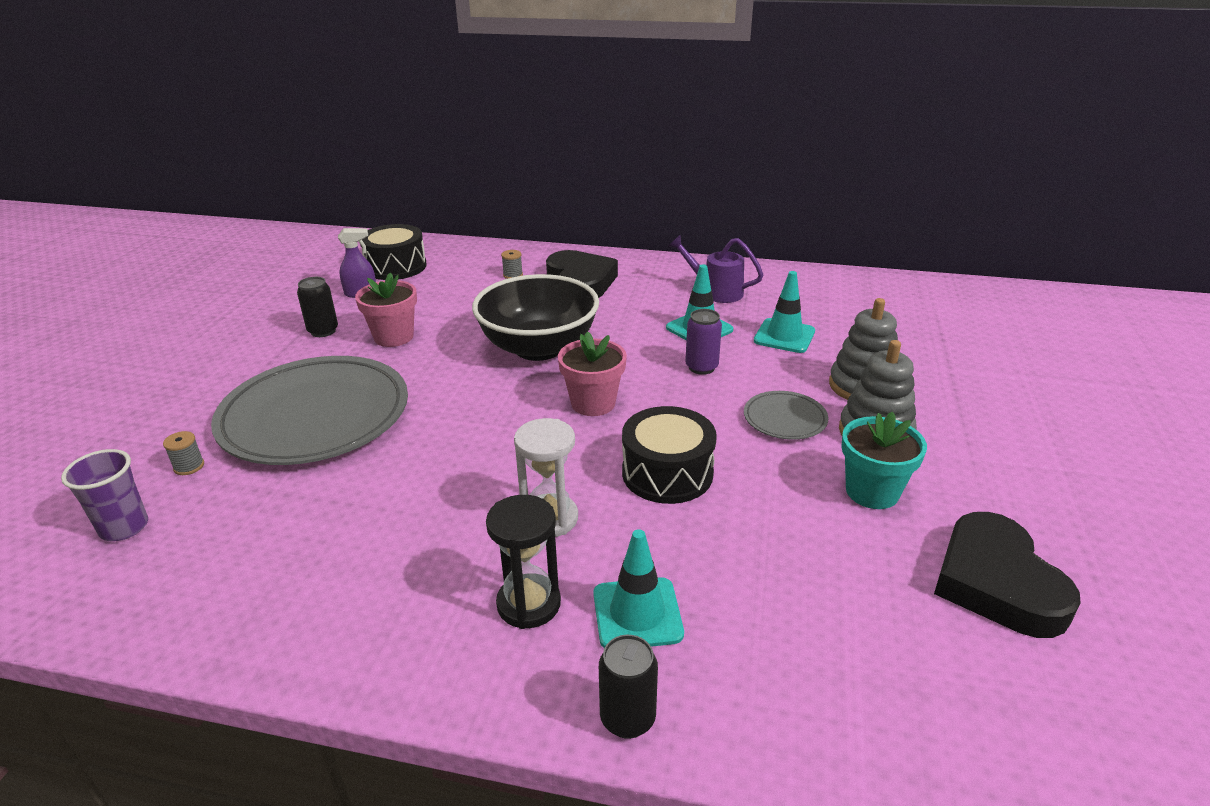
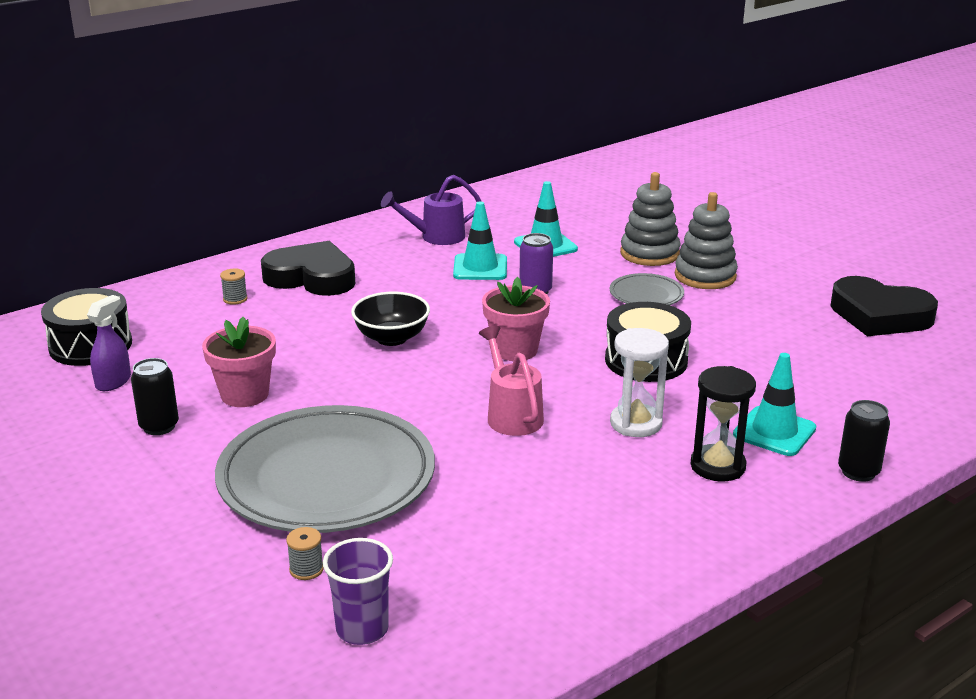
camera: 50 degrees left, 5 degrees down
black bowl [472,274,599,361] -> black bowl [351,292,430,346], size x0.58
turquoise flower pot [841,411,927,509] -> none
none -> pink watering can [479,326,544,436]

